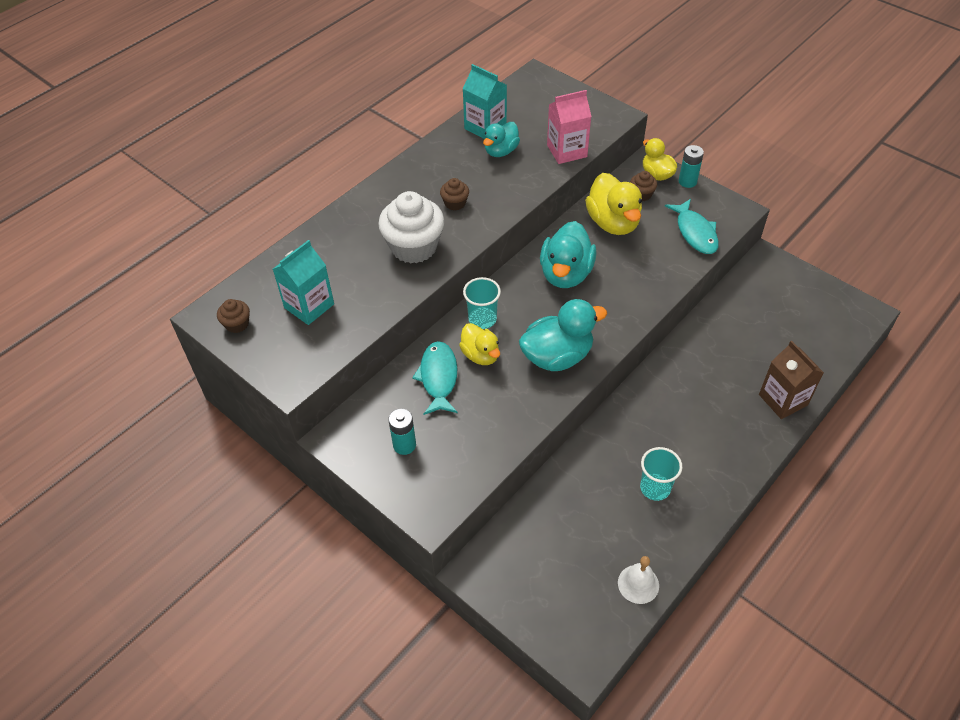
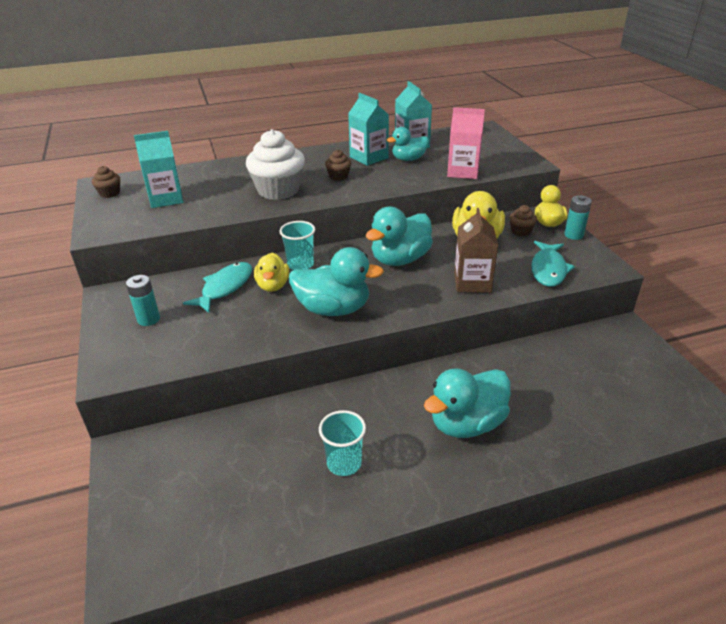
camera: 30 degrees right, 15 degrees down
white bell [618,556,659,604] -> none
brown carton [759,341,824,419] -> brown carton moved to [454,208,498,293]
none -> turquoise carton [348,93,389,166]
none -> turquoise duck [424,368,511,438]

